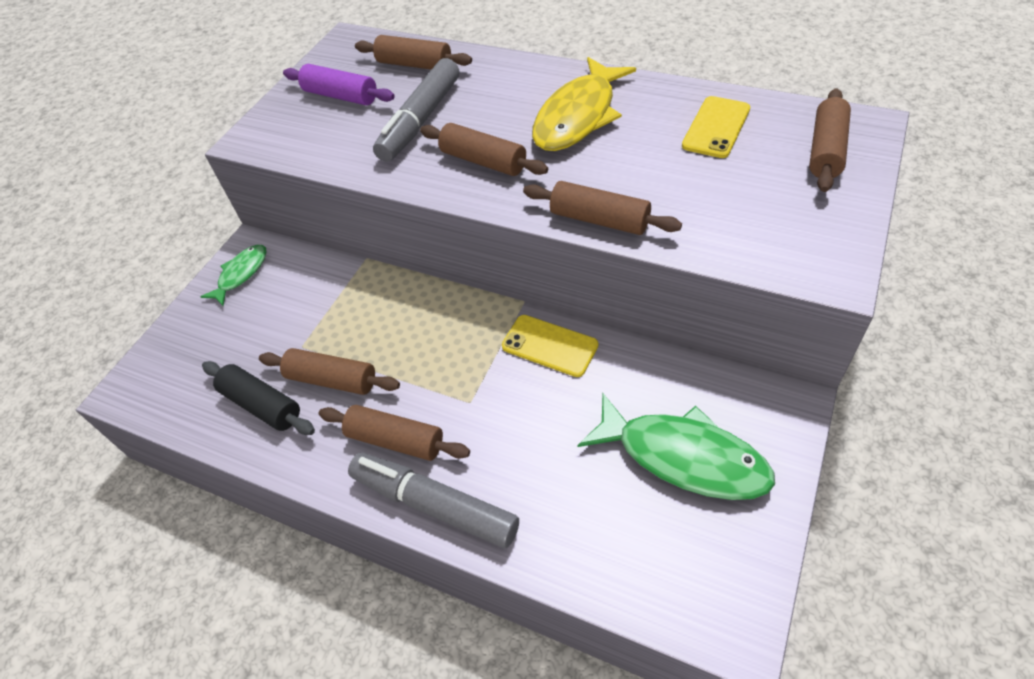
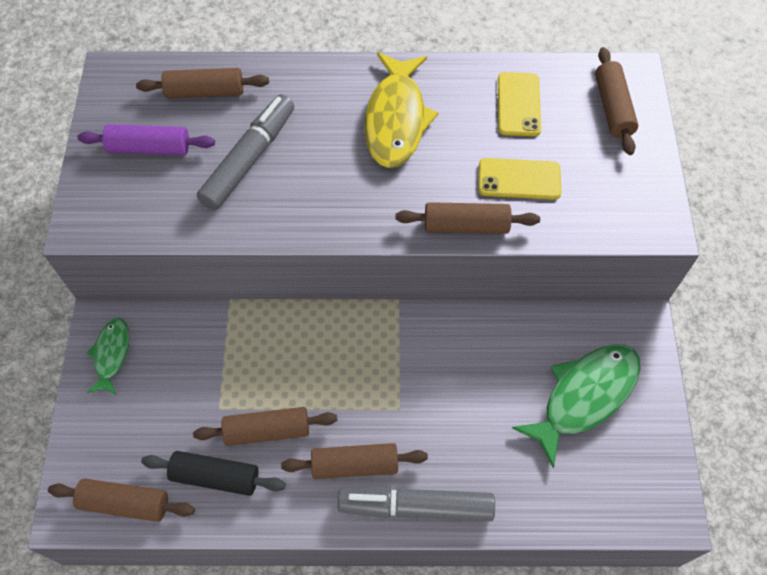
camera: 30 degrees left, 10 degrees up
grey marker [373,58,459,162] -> grey marker turned 150 degrees counterclockwise [197,94,294,210]
brown rolling pin [420,123,548,176] -> brown rolling pin moved to [48,478,195,522]
yellow phone [502,315,598,377] -> yellow phone moved to [479,158,561,200]
green fish [578,394,775,500] -> green fish turned 45 degrees counterclockwise [512,344,641,469]

